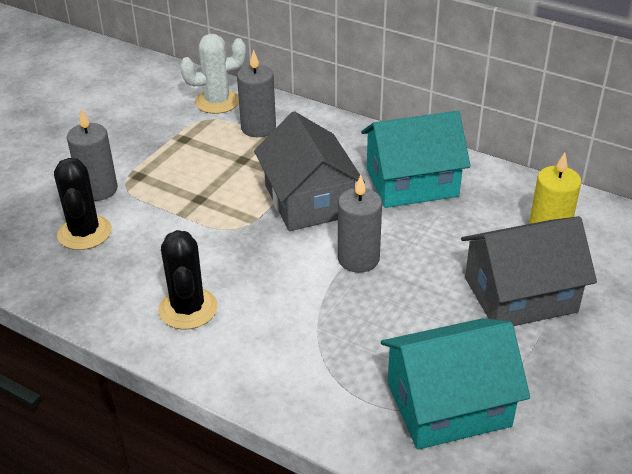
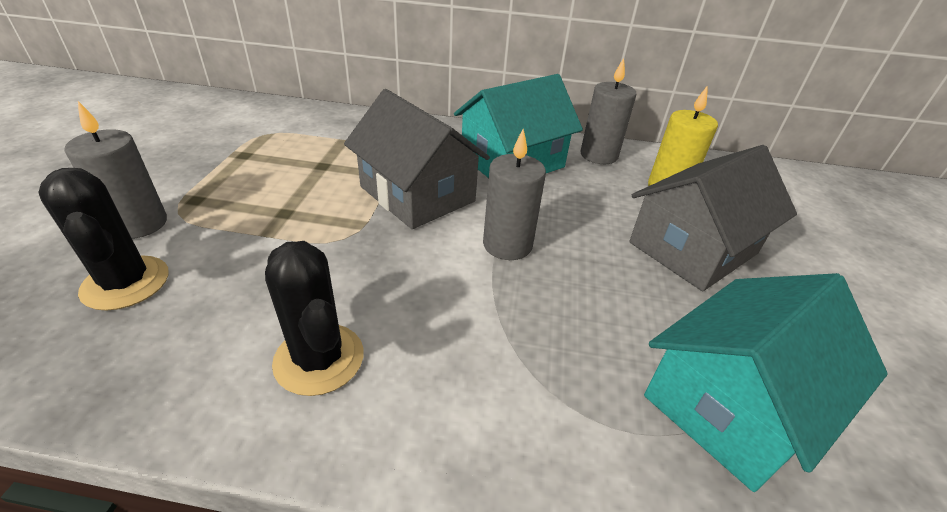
camera: 25 degrees left, 0 degrees up
white cactus [180,34,246,114] -> none
grey candle [237,49,276,137] -> grey candle moved to [580,58,636,164]

